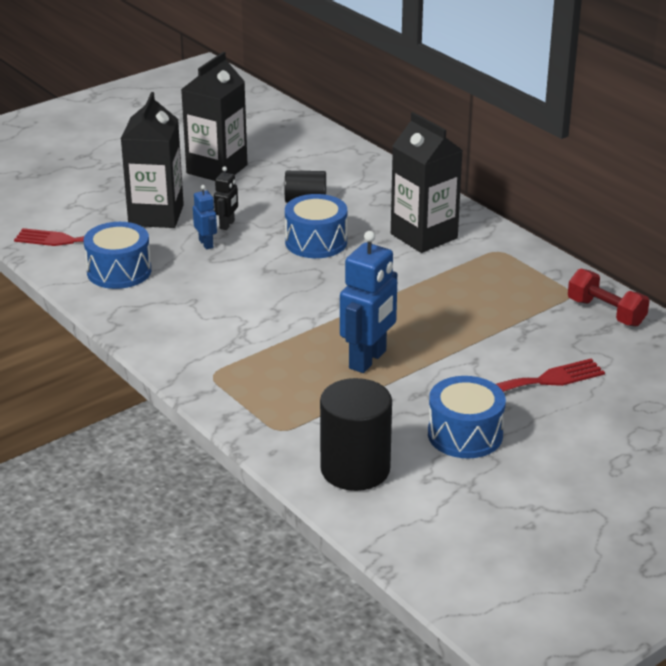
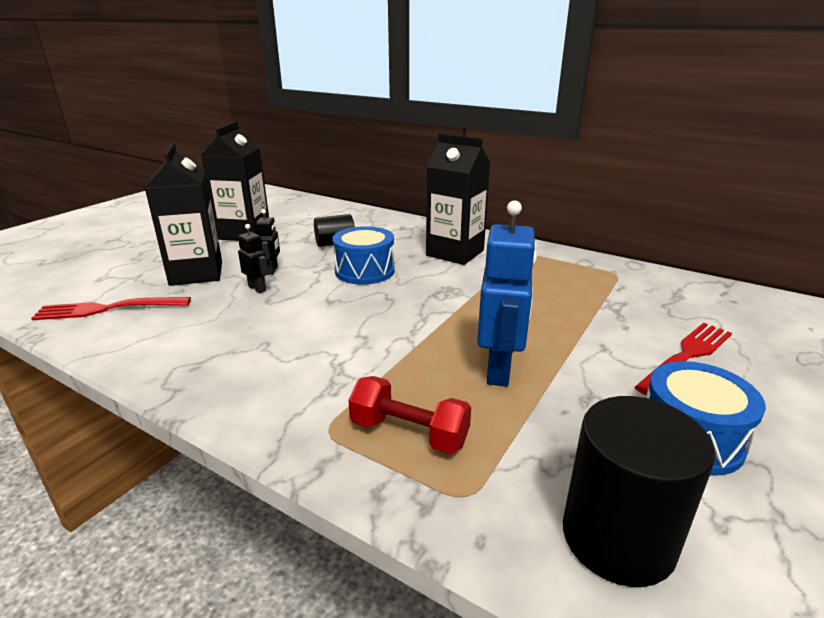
camera: 20 degrees left, 5 degrees down
blue drum [84,222,151,289] -> none
blue robot [193,185,217,249] -> black robot [238,224,268,293]
red dumbbell [568,269,650,327] -> red dumbbell moved to [348,376,471,454]

